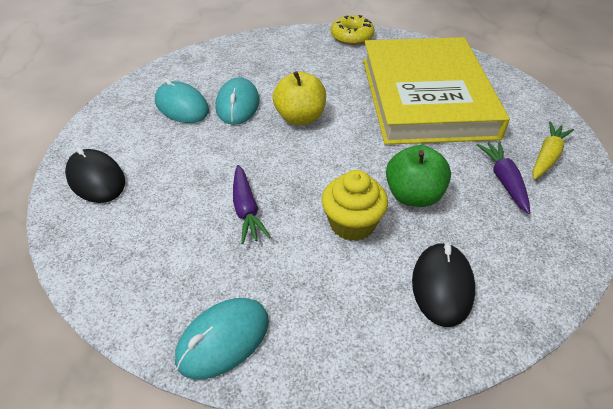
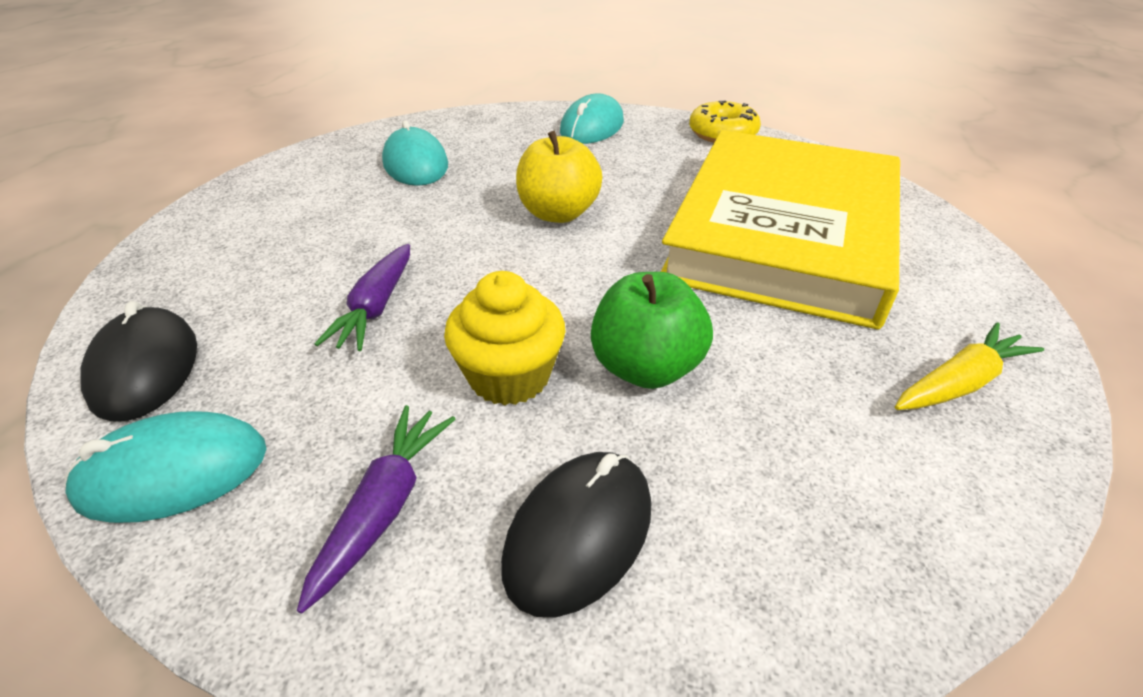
camera: 25 degrees right, 5 degrees down
black mouse [65,147,125,203] -> black mouse moved to [80,301,197,421]
turquoise mouse [216,77,259,125] -> turquoise mouse moved to [560,93,624,144]
purple carrot [477,142,530,214] -> purple carrot moved to [297,405,455,614]

